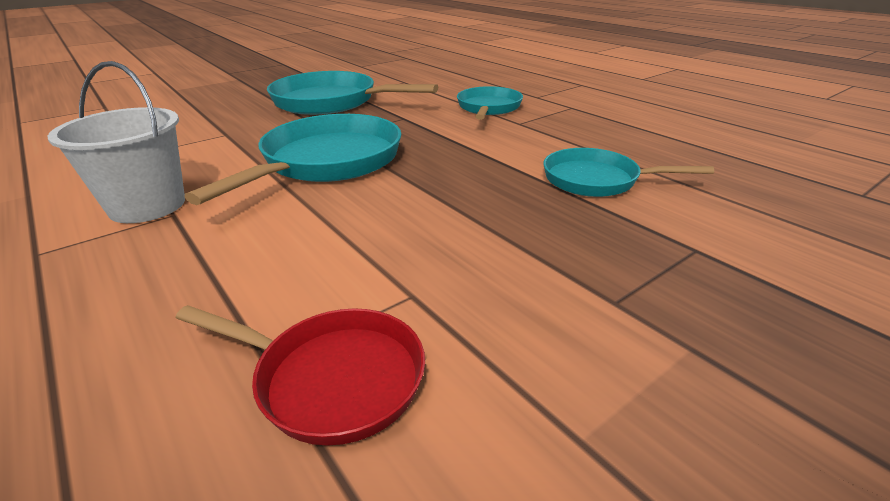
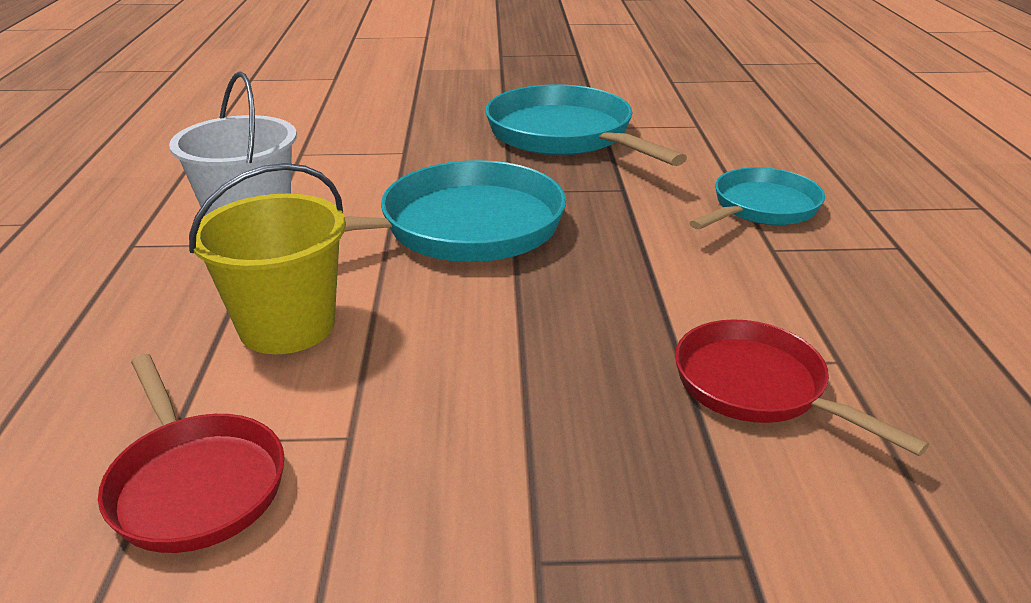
camera: 35 degrees right, 0 degrees up
turquoise pan [543,148,714,197] -> red pan [675,319,929,456]
none -> yellow bucket [189,163,346,354]

